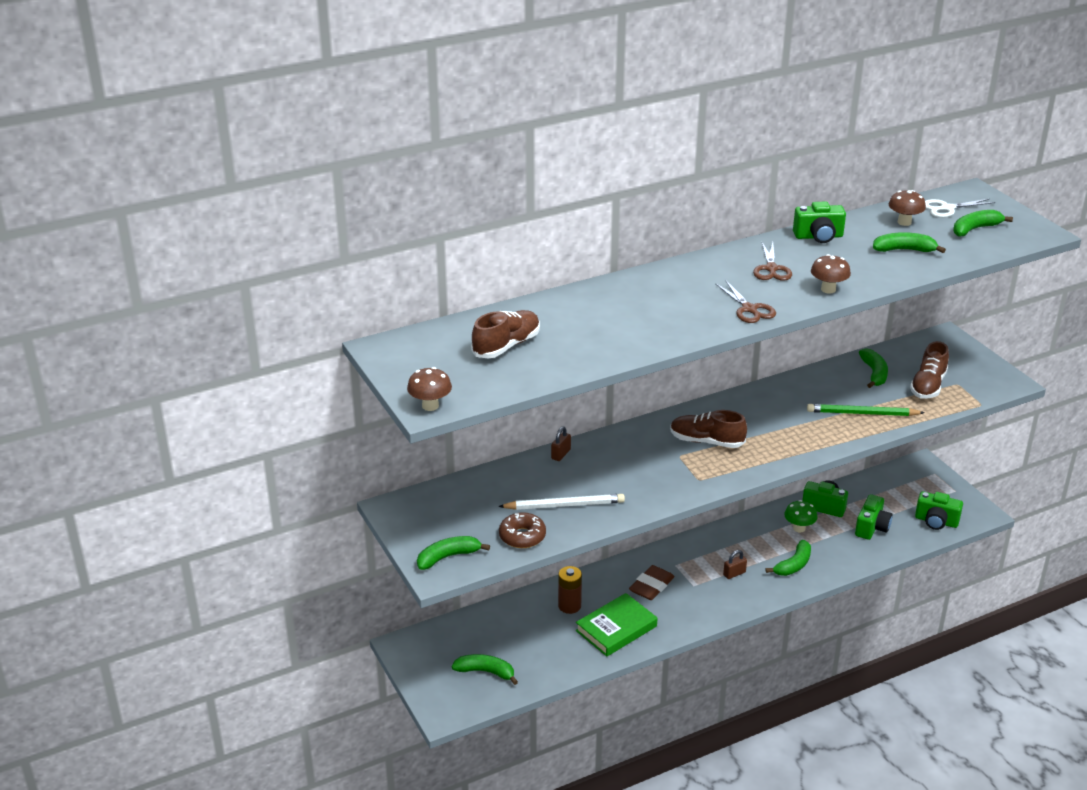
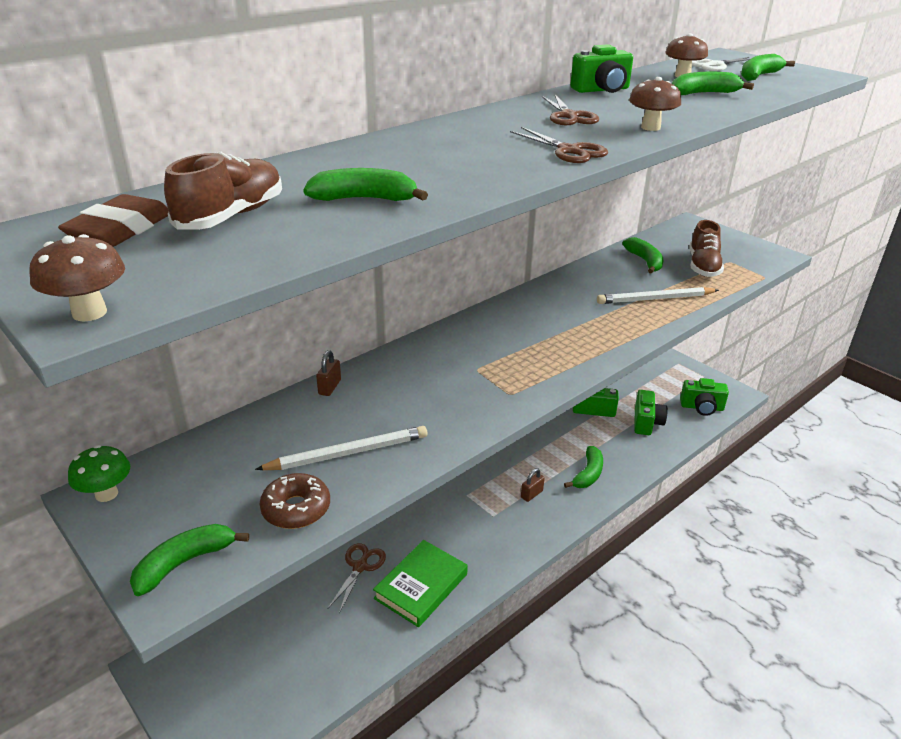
camera: 15 degrees left, 0 degrees up
green banana [452,654,518,685] -> green banana moved to [303,168,428,201]
brown battery [558,566,582,614] -> brown scissors [327,543,386,613]
brown eraser [629,565,675,600] -> brown eraser moved to [58,194,169,247]
brown shoe [670,410,747,448] -> none
green mushroom [784,500,818,533] -> green mushroom moved to [68,445,130,502]
green pencil [807,404,925,416] -> white pencil [597,287,719,304]

